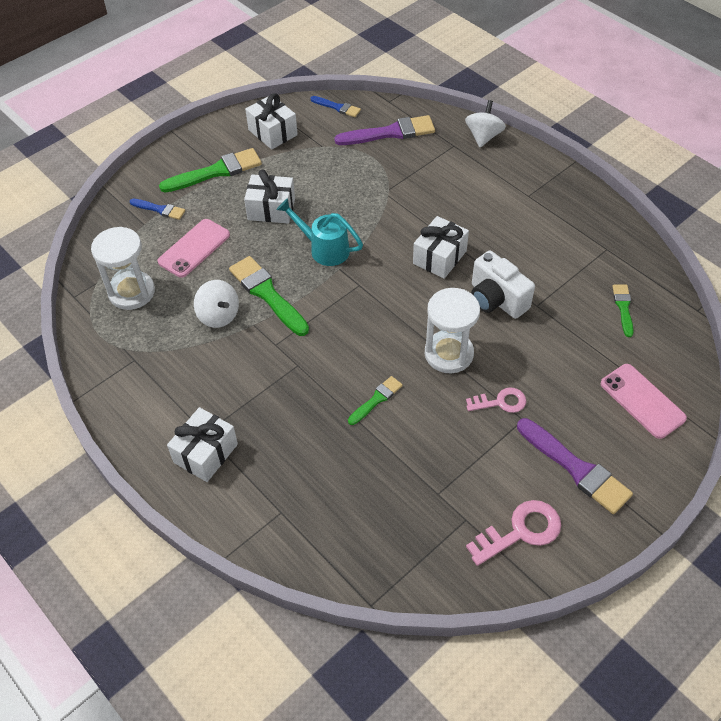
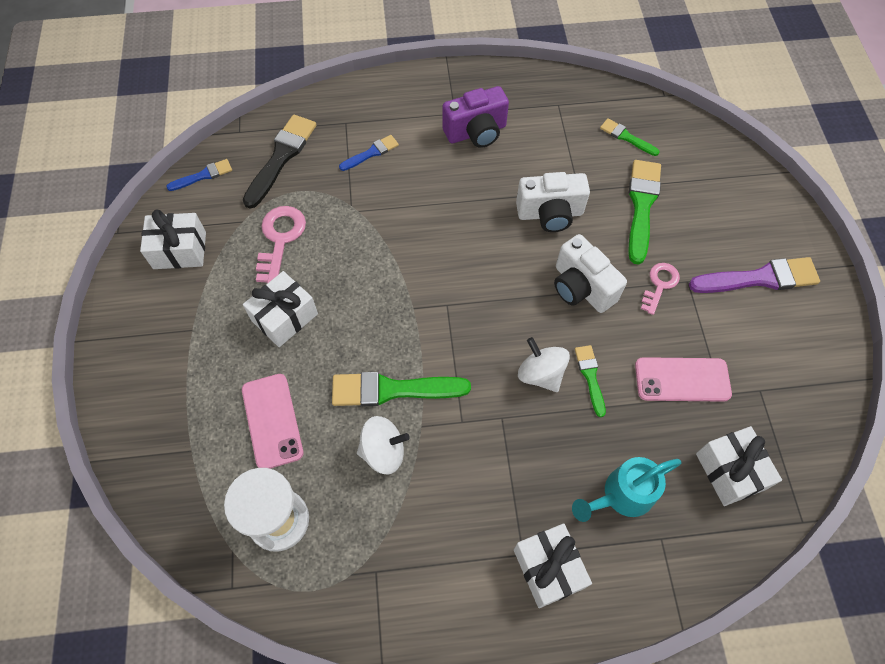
camera: 55 degrees left, 10 degrees up
blue brush [130,199,185,220] -> blue brush moved to [339,135,399,171]
green brush [159,148,262,193] -> green brush moved to [629,160,661,265]
turquoise watering can [277,198,363,266] -> turquoise watering can moved to [572,457,681,522]
purple brush [334,115,435,145] -> black brush [243,115,316,209]
white gift [413,216,469,279] -> white gift moved to [696,426,782,506]
white hourglass [425,288,480,373] -> white camera [554,234,627,313]
white spinning top [465,100,506,147] -> white spinning top moved to [518,337,570,392]
pink key [466,500,561,566] -> pink key moved to [256,206,306,284]
pink phone [600,364,687,439] -> pink phone moved to [635,357,732,402]
none -> purple camera [442,86,509,148]

